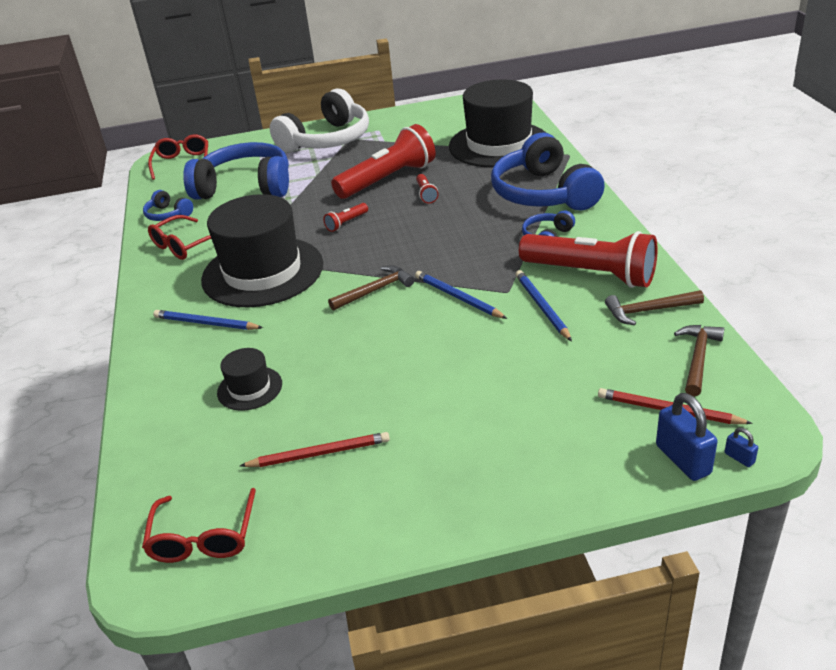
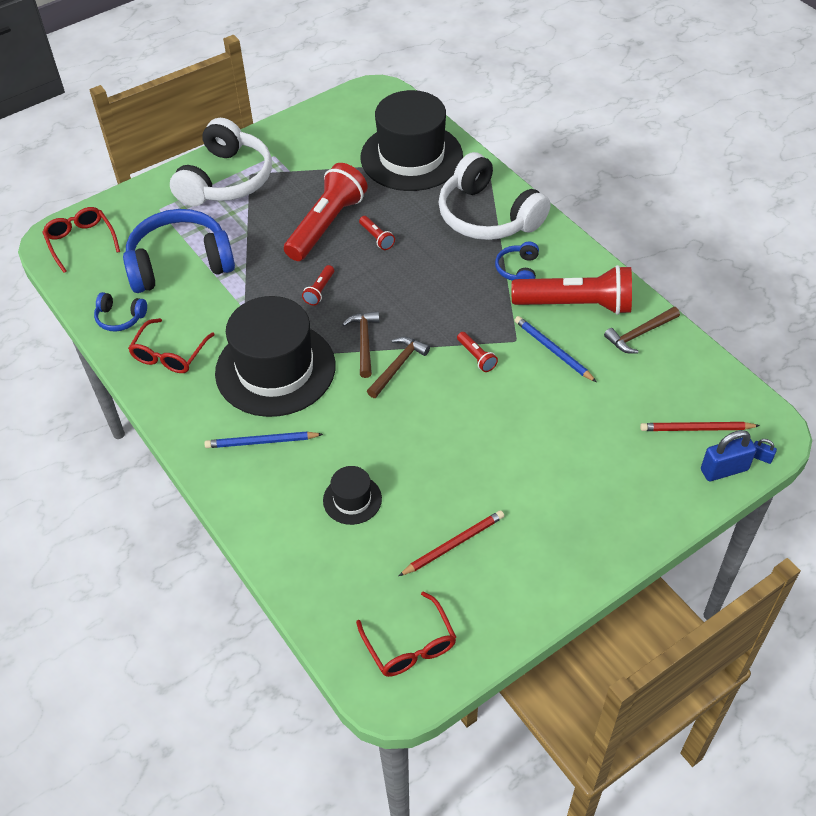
camera: 25 degrees left, 15 degrees up
blue pencil [415,271,507,319] -> red flashlight [457,332,498,372]
blue headphones [491,133,605,210] -> white headphones [439,152,551,240]
blue padlock [656,393,718,481] -> blue padlock turned 60 degrees counterclockwise [701,430,757,481]
brown hammer [674,325,724,397] -> brown hammer moved to [342,311,380,378]

